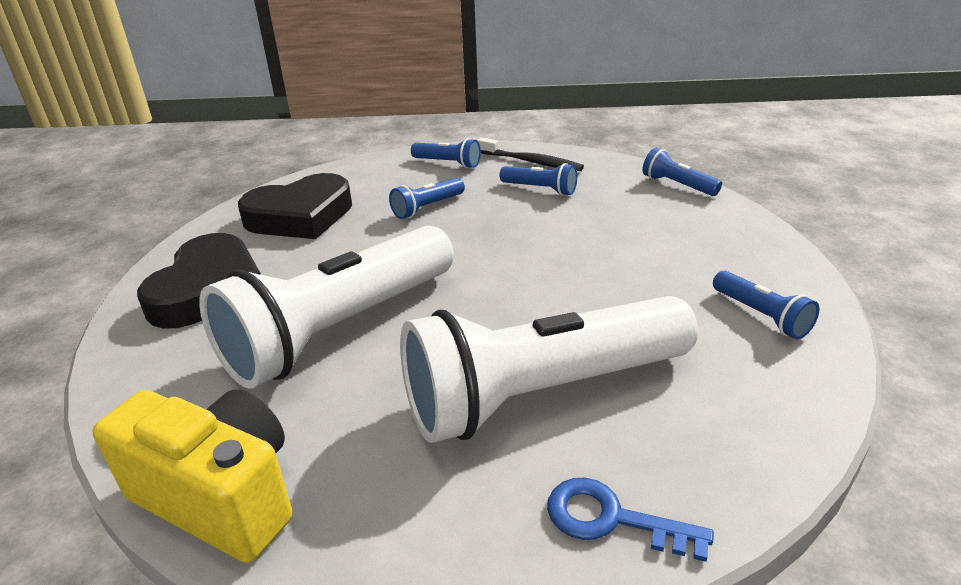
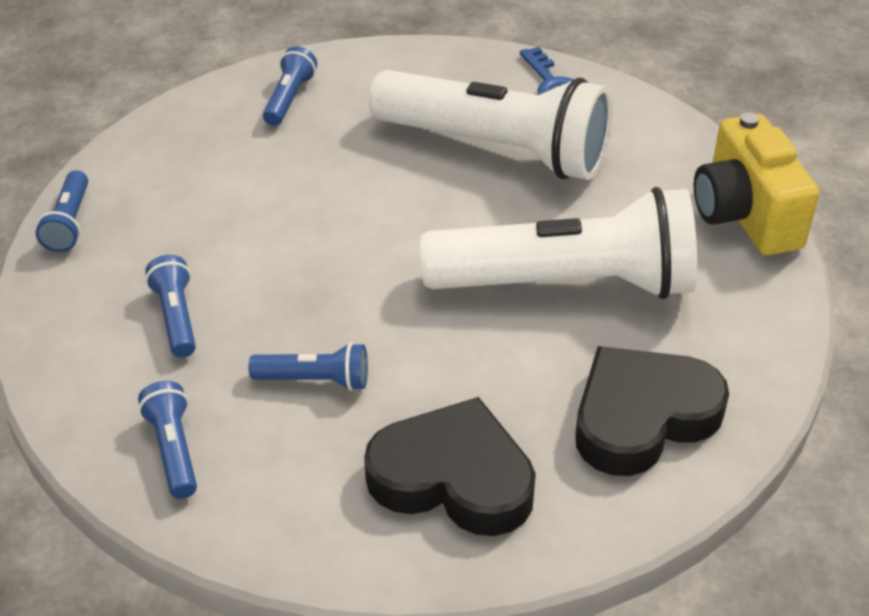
camera: 135 degrees left, 10 degrees up
black toothbrush [477,138,584,171] -> none

